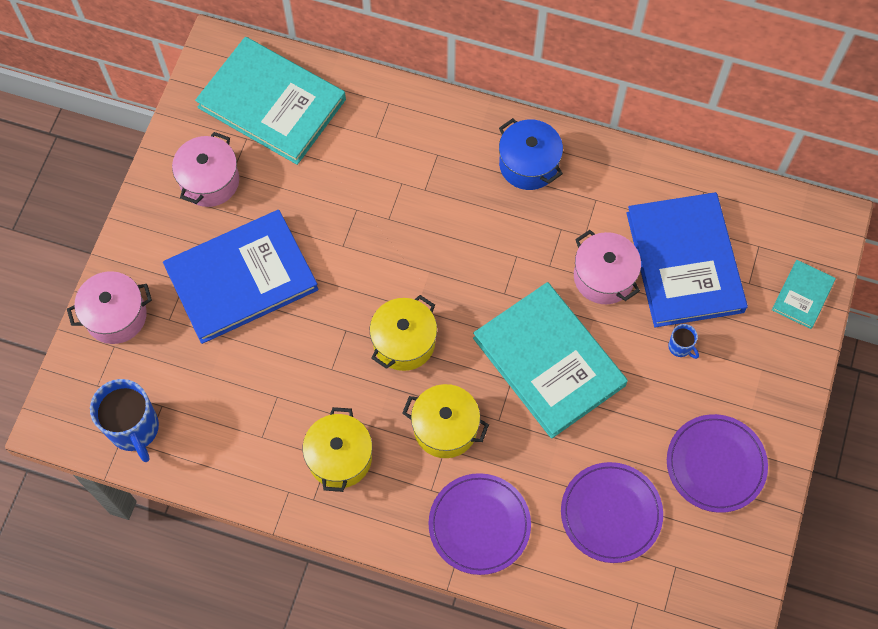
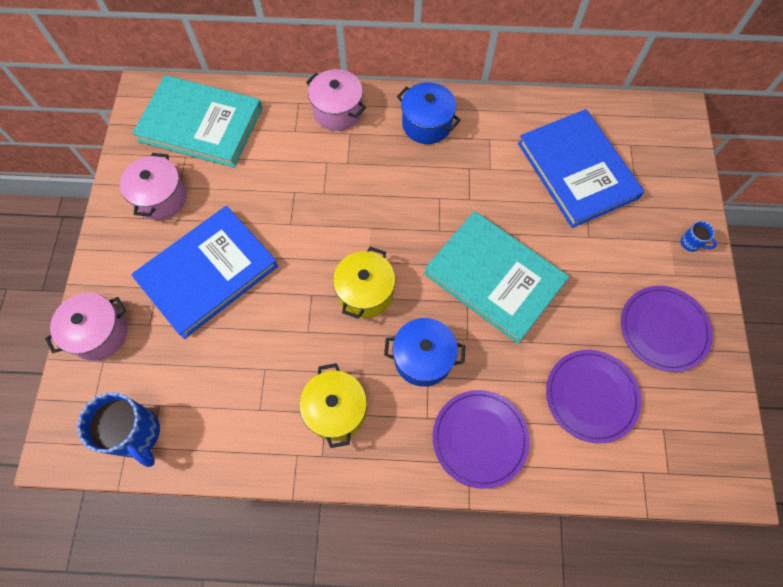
camera: 15 degrees left, 0 degrees up
yellow pot [403,384,489,458] -> blue pot [384,318,465,387]
pink pot [574,230,641,304] -> pink pot moved to [306,69,366,131]
blue mug [668,324,699,359] -> blue mug moved to [681,221,717,252]
turquoise book [772,260,836,329] -> none

